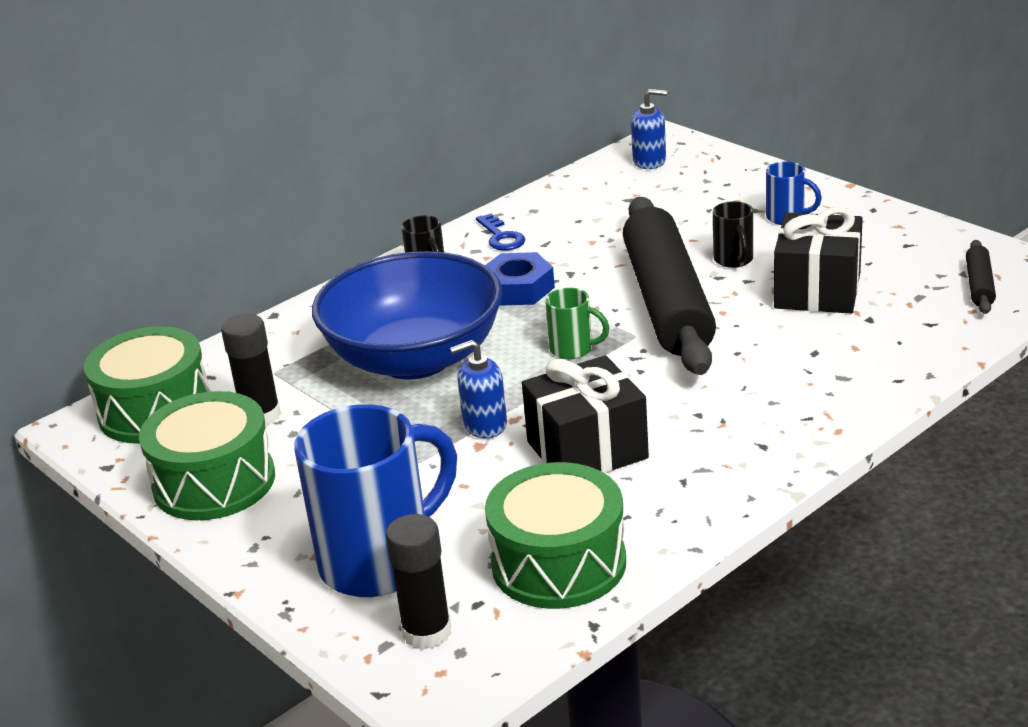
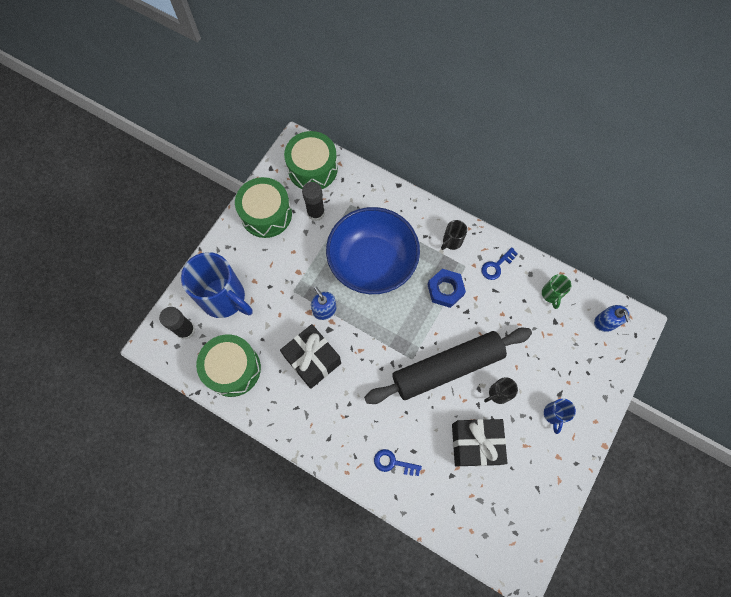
camera: 70 degrees right, 40 degrees up
green mug [545,288,610,359] -> green mug moved to [542,274,571,309]
black rolling pin [966,240,996,314] -> none
none -> blue key [374,449,422,476]

